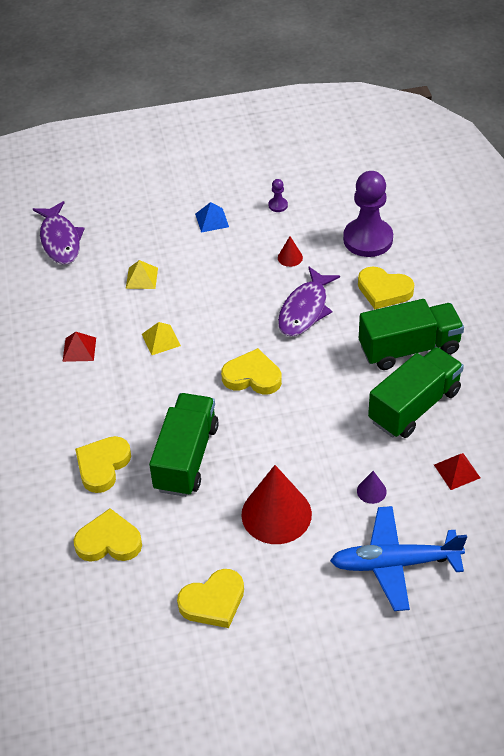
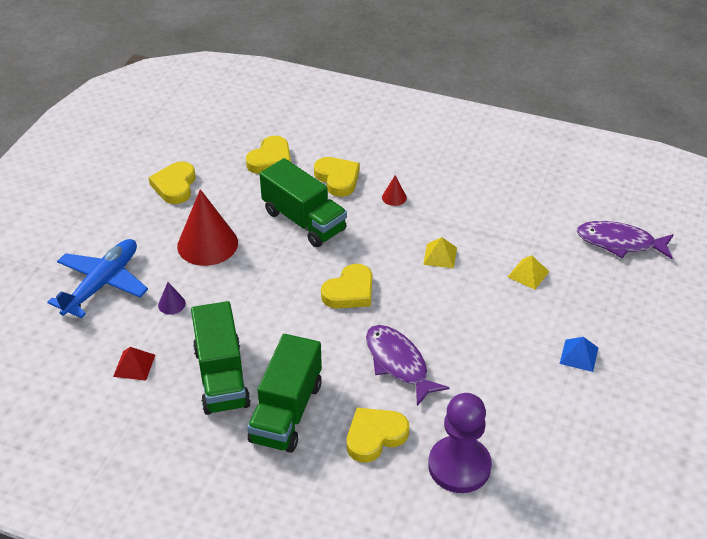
camera: 120 degrees right, 5 degrees down
red pyramid [62,332,96,362] -> none
purple pawn [269,179,288,212] -> none
red cone [278,236,303,267] -> red cone moved to [382,175,407,206]

